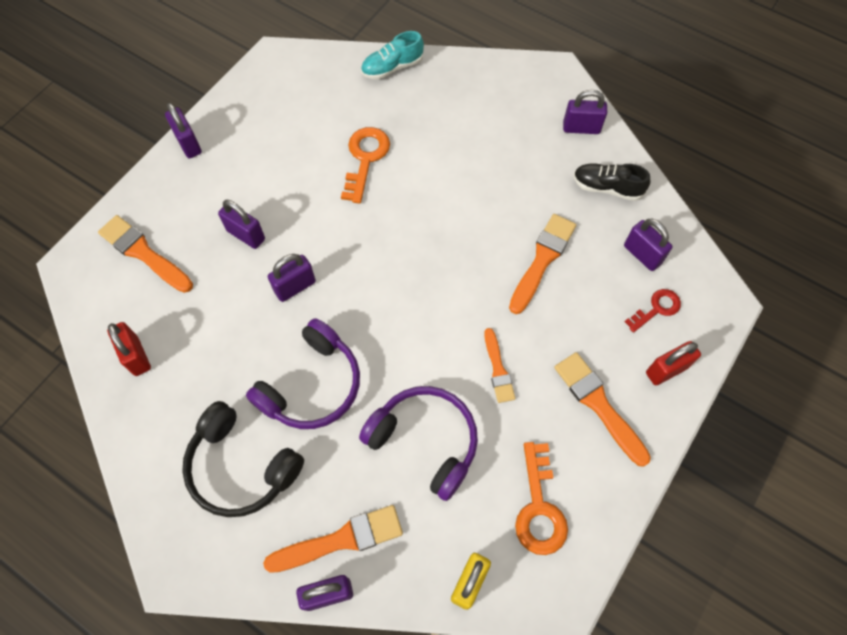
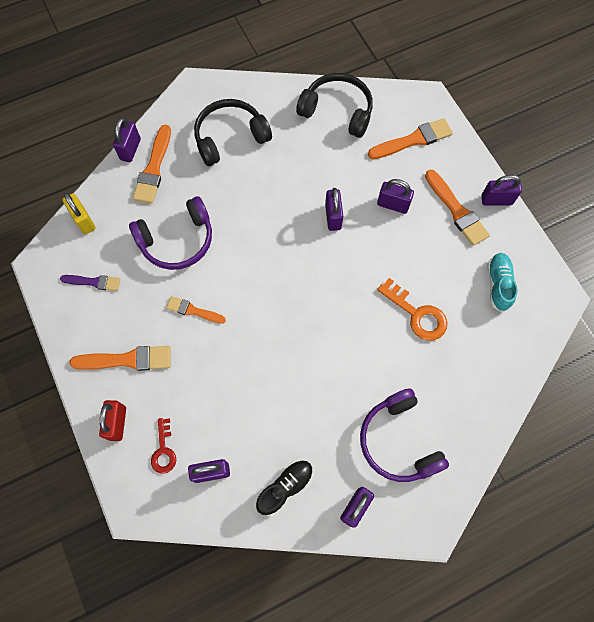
camera: 120 degrees right, 5 degrees up
red padlock [107,322,151,376] -> black headphones [296,73,373,138]
purple padlock [218,200,265,249] -> purple padlock turned 45 degrees clockwise [377,179,414,214]
purple headphones [246,318,360,429] -> purple headphones moved to [360,388,449,482]
turquoise shoe [361,31,424,80] -> turquoise shoe moved to [487,253,518,312]
orange brush [509,214,576,314] -> orange brush moved to [425,170,490,246]
orange key [515,442,568,555] -> purple brush [60,275,120,291]

